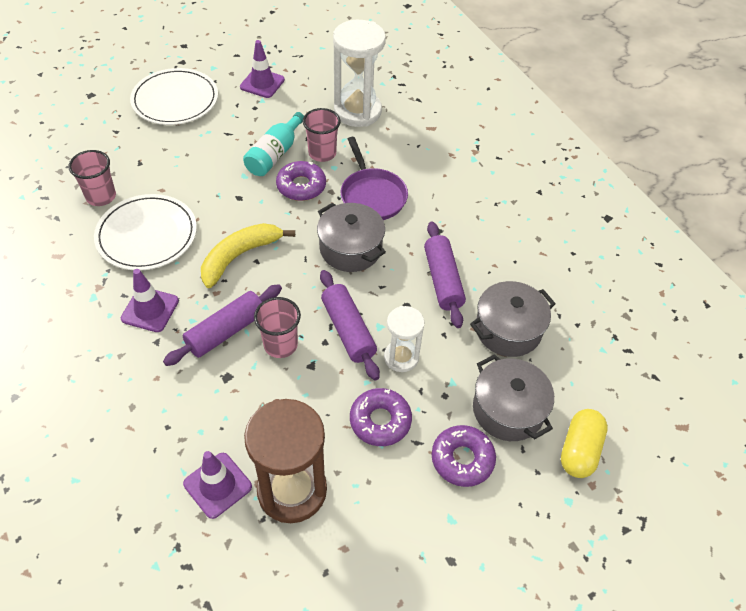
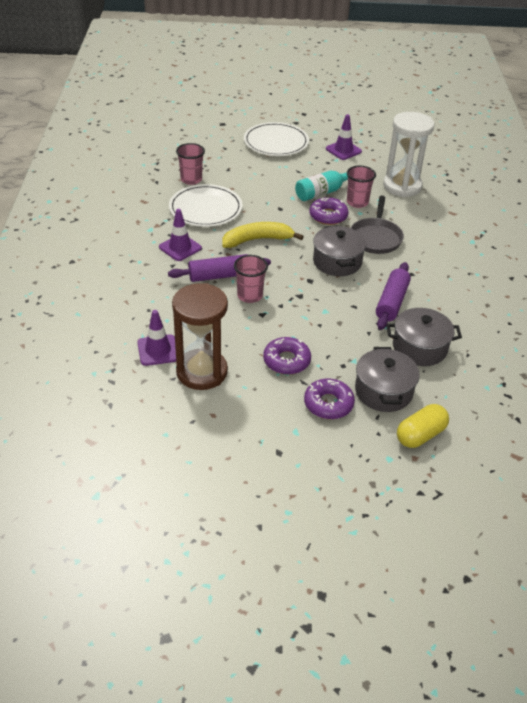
camera: 30 degrees right, 10 degrees down
purple rolling pin [320,270,380,381] -> none
purple pan [341,137,408,220] -> grey pan [351,196,404,254]
white hourglass [384,306,425,372] -> none

